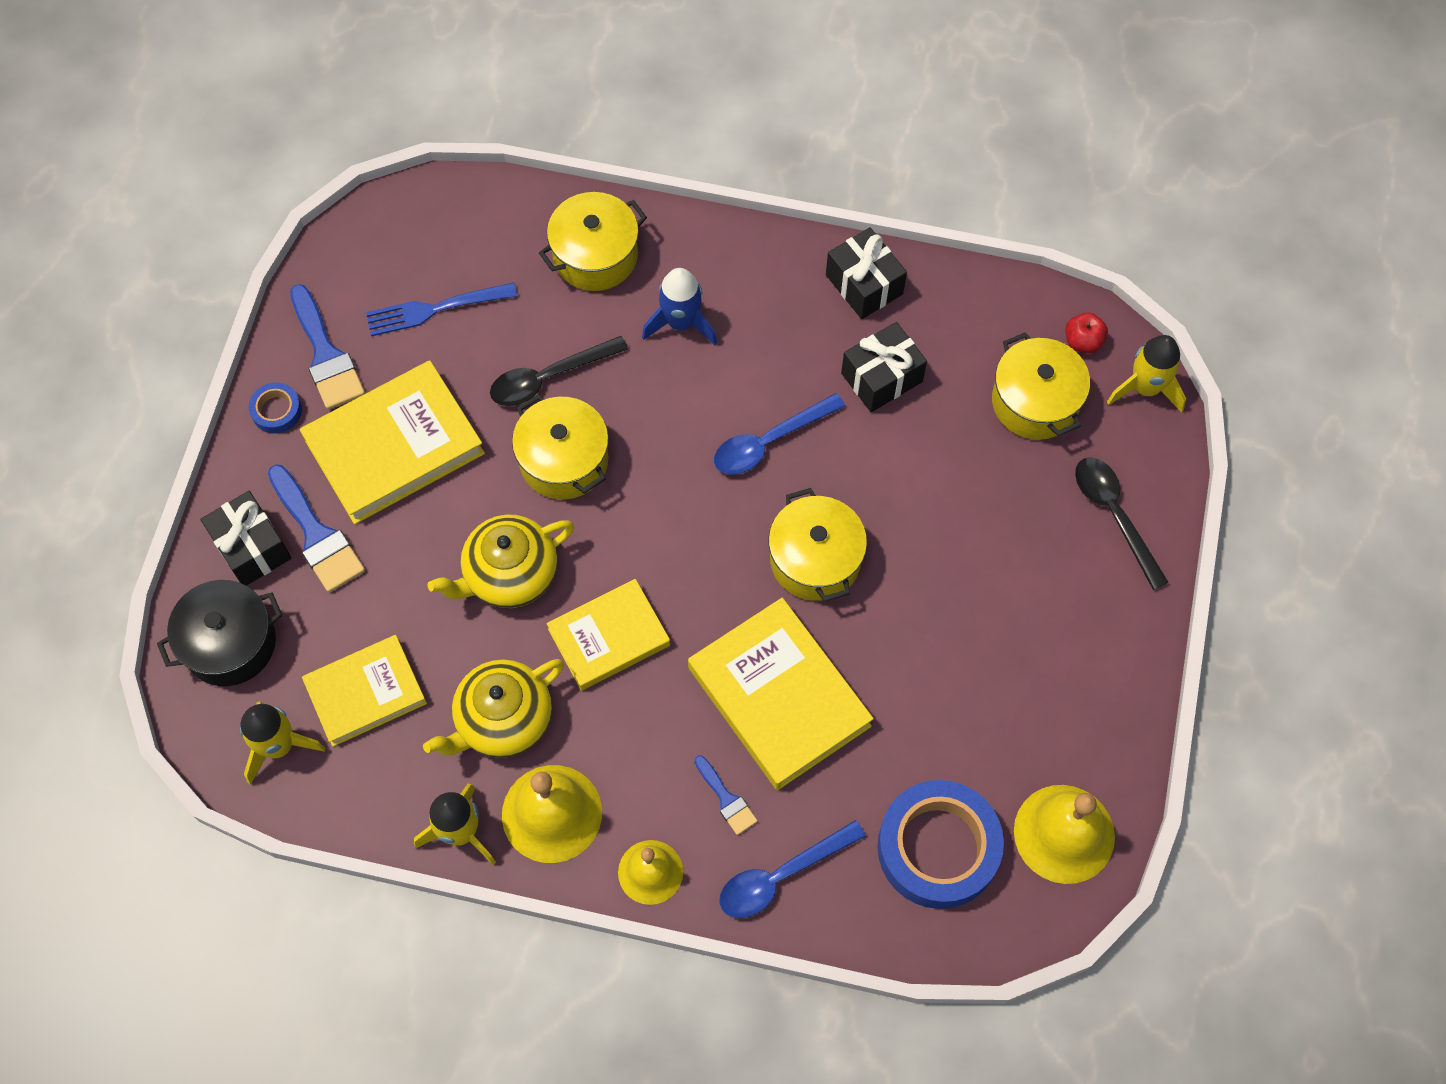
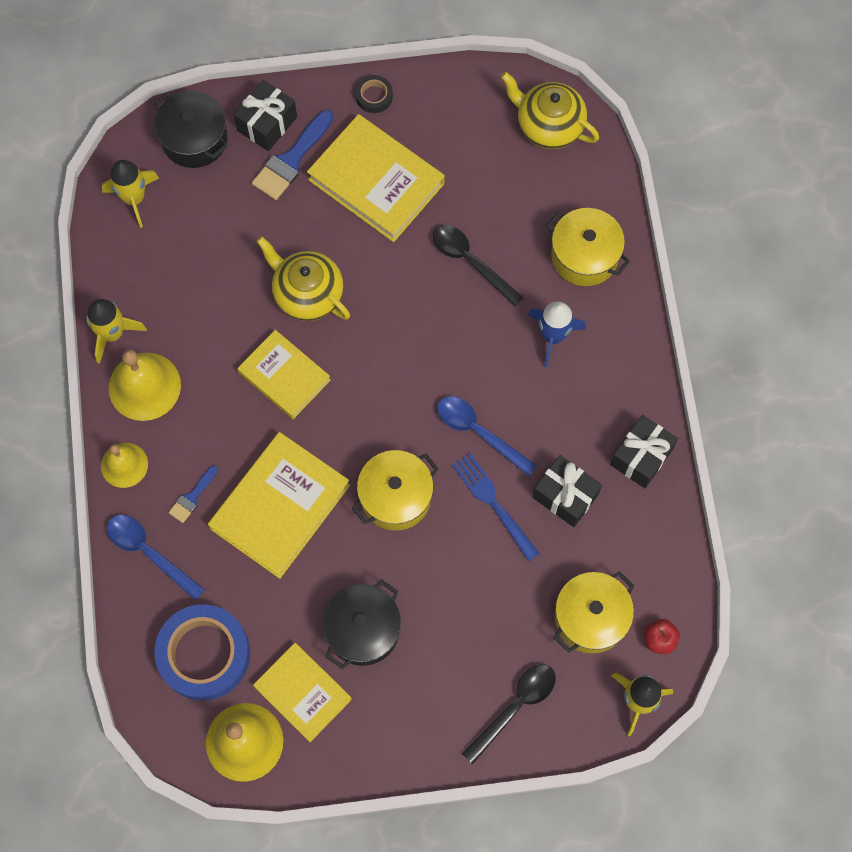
camera: 70 degrees right, 5 degrees up
blue tape [249,383,302,434] -> black tape [355,75,393,113]
blue brush [290,284,365,410] -> none
yellow book [302,635,427,747] -> yellow book moved to [253,643,352,742]
blue fork [366,282,517,336] -> blue fork moved to [452,453,540,561]
yellow teapot [423,659,564,758] -> yellow teapot moved to [501,72,599,149]
yellow pot [512,394,609,500] -> none
none -> black pot [322,579,401,669]

